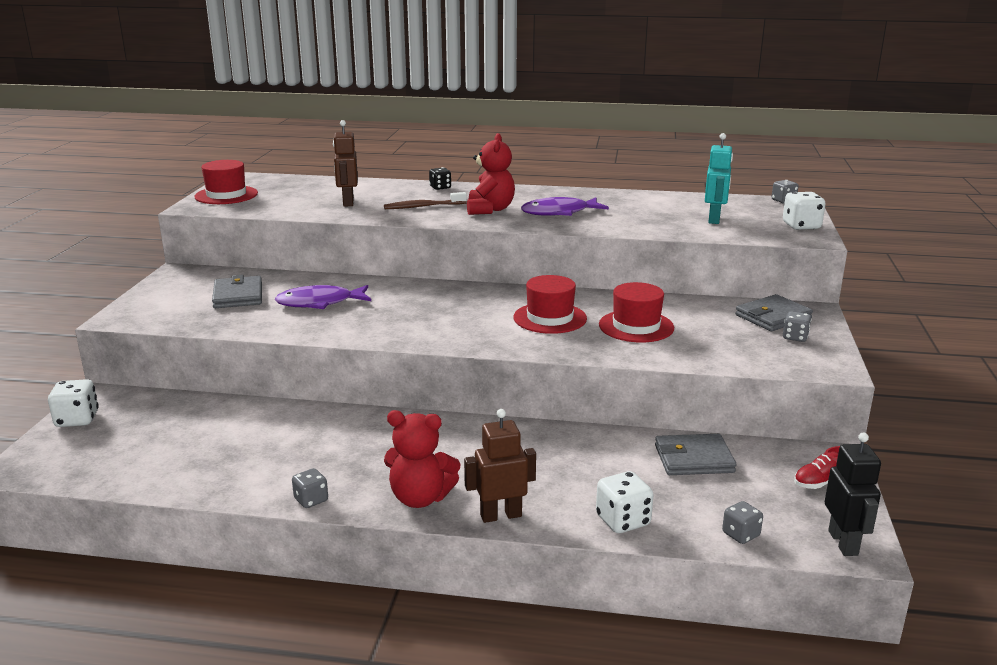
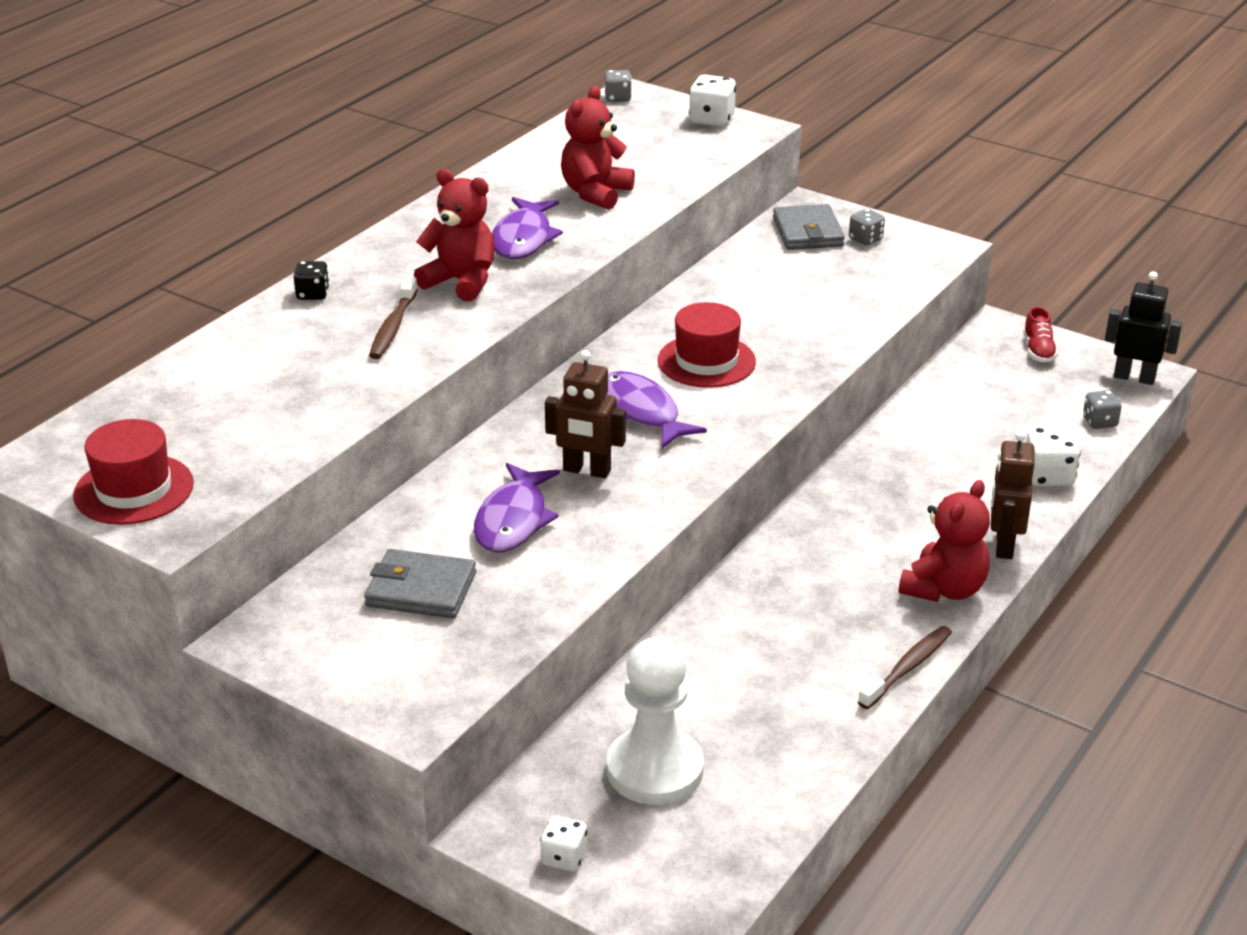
camera: 65 degrees left, 10 degrees up
white dice [48,379,99,427] -> white dice [540,816,587,872], size x0.66
grey dice [292,468,328,508] -> brown toothbrush [858,626,952,709]
brown robot [333,120,358,207] -> brown robot moved to [545,350,626,478]
red hat [599,282,674,342] -> none
grey wallet [655,434,736,475] -> none
turquoise robot [705,133,733,224] -> none
none -> red teddy bear [561,86,635,210]
none -> purple fish [606,371,707,448]
none -> white pawn [607,638,704,805]

